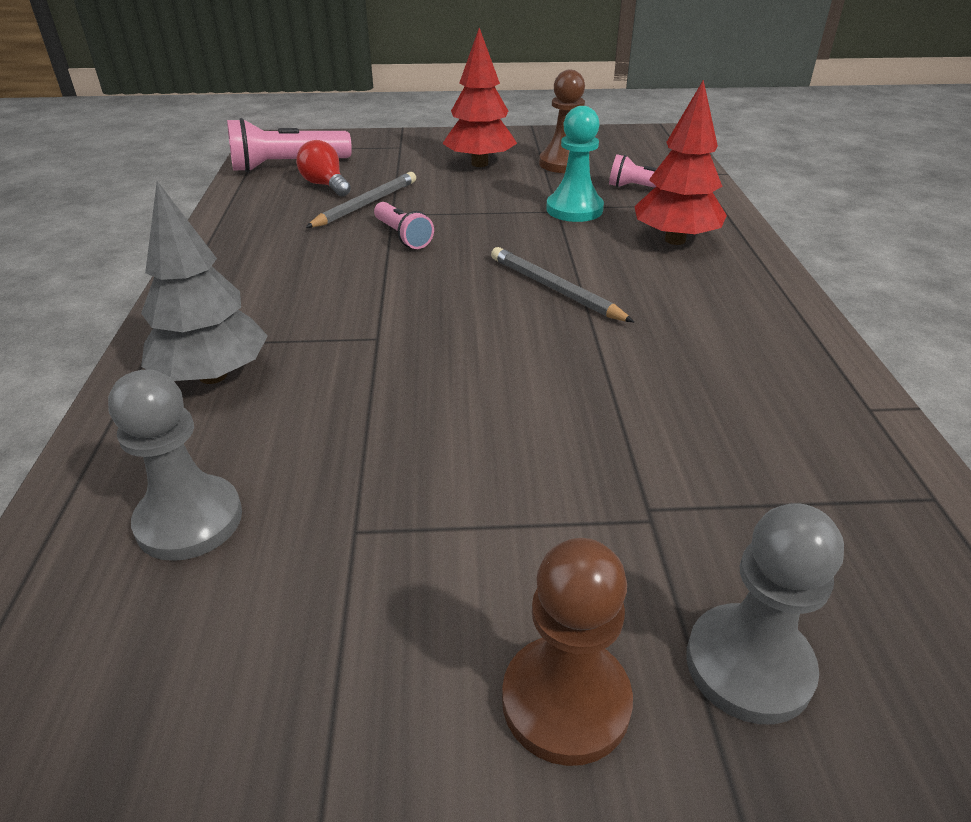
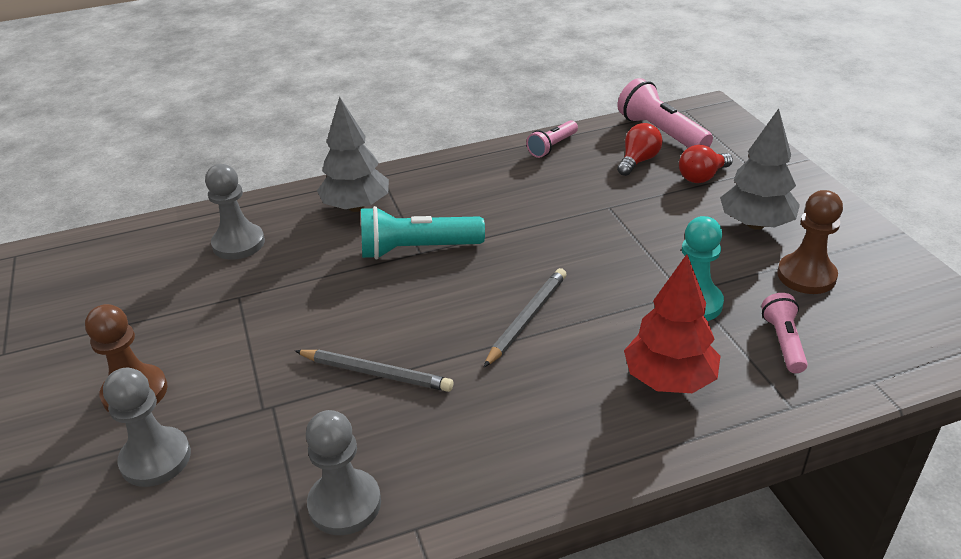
camera: 75 degrees right, 0 degrees up
grey pencil [305,172,416,228] -> grey pencil moved to [295,350,453,392]
pink flashlight [374,202,434,249] -> pink flashlight moved to [526,120,578,158]
red tree [442,28,517,167] -> grey tree [720,109,800,230]
none -> grey pawn [306,410,381,535]
none -> turquoise flashlight [361,206,485,259]
none -> red light bulb [679,145,733,183]

